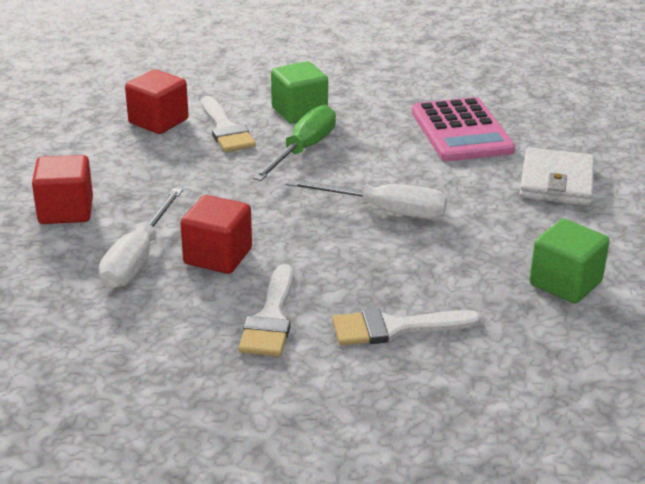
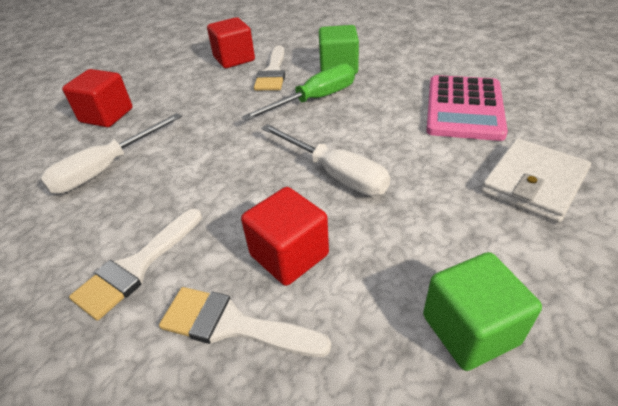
camera: 30 degrees right, 10 degrees up
red cube [180,195,252,274] -> red cube moved to [241,187,329,286]

